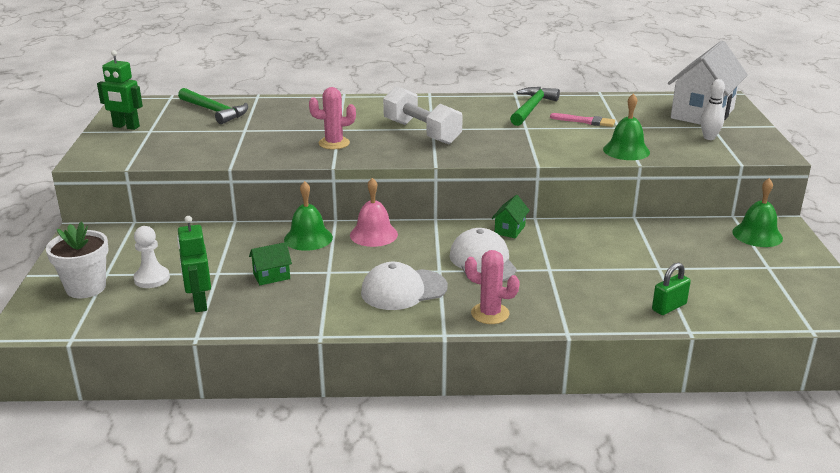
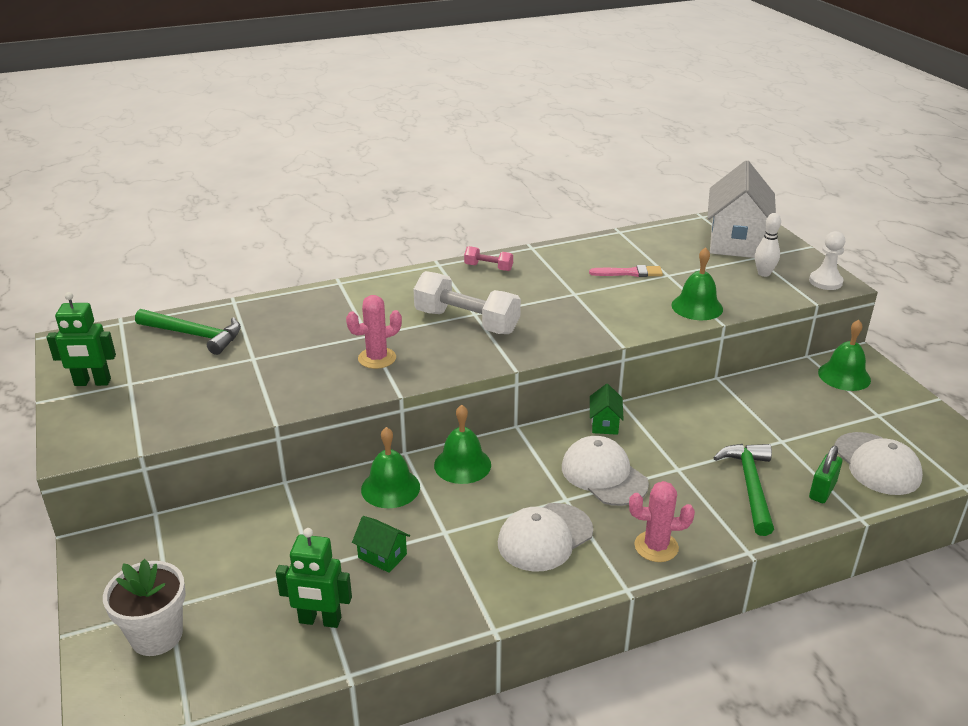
camera: 20 degrees left, 5 degrees up
white pawn [133,226,170,288] -> white pawn moved to [809,231,845,290]
green robot [177,216,211,312] -> green robot turned 45 degrees counterclockwise [276,528,352,628]
green house [249,242,292,285] -> green house turned 75 degrees clockwise [352,516,410,573]
pink bell [350,178,398,247] -> green bell [434,405,491,484]
green hammer [510,87,560,126] -> green hammer moved to [713,444,774,536]
none -> pink dumbbell [464,246,513,271]
none -> white cap [834,432,923,495]

